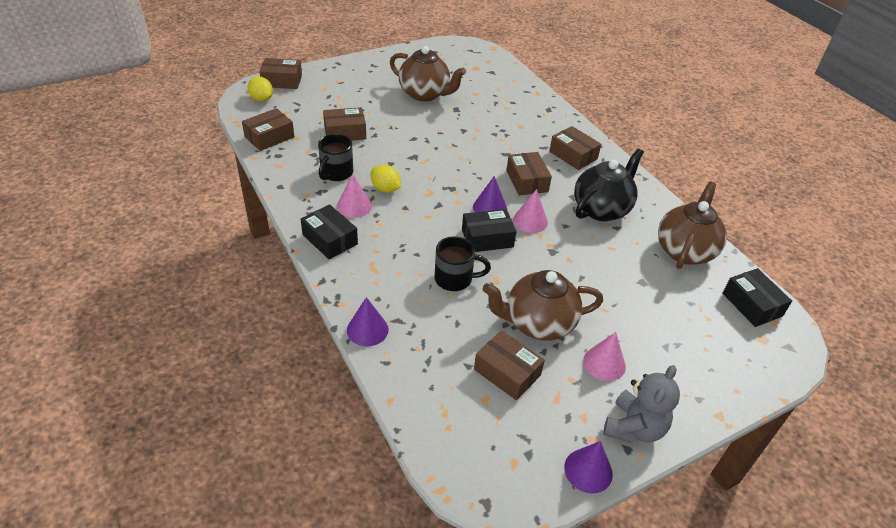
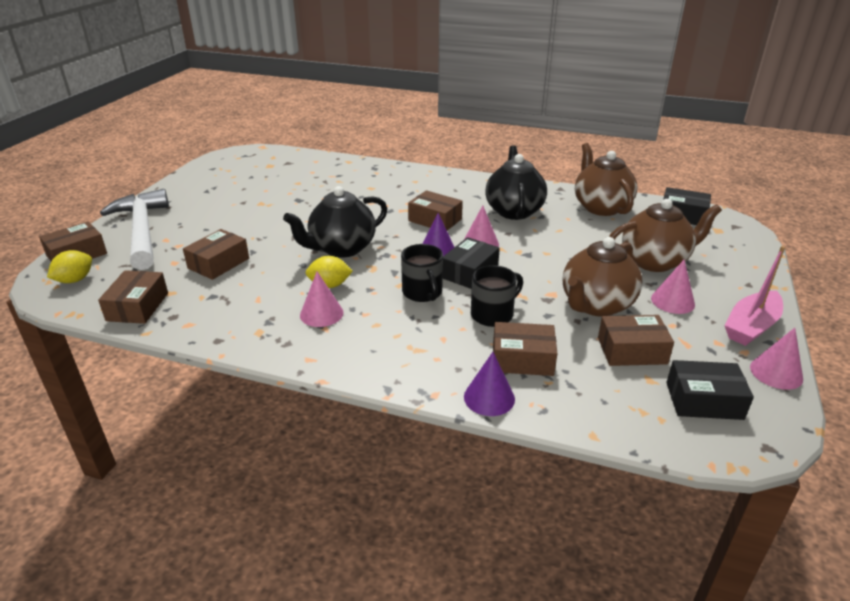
camera: 40 degrees left, 10 degrees down
yellow lemon [248,76,273,101] -> yellow lemon turned 60 degrees counterclockwise [47,250,92,283]
black box [301,204,358,259] -> black box moved to [667,360,754,420]
black mug [318,134,353,181] -> black mug moved to [401,244,443,302]
brown teapot [390,46,466,102] -> brown teapot moved to [609,199,722,272]
brown box [549,126,601,170] -> brown box moved to [493,322,557,376]
purple cone [564,441,613,494] -> pink cone [750,328,803,390]
grey teddy bear [603,365,680,443] -> pink boat [724,246,785,346]
none -> white hammer [100,189,169,270]
none -> black teapot [283,186,387,258]

